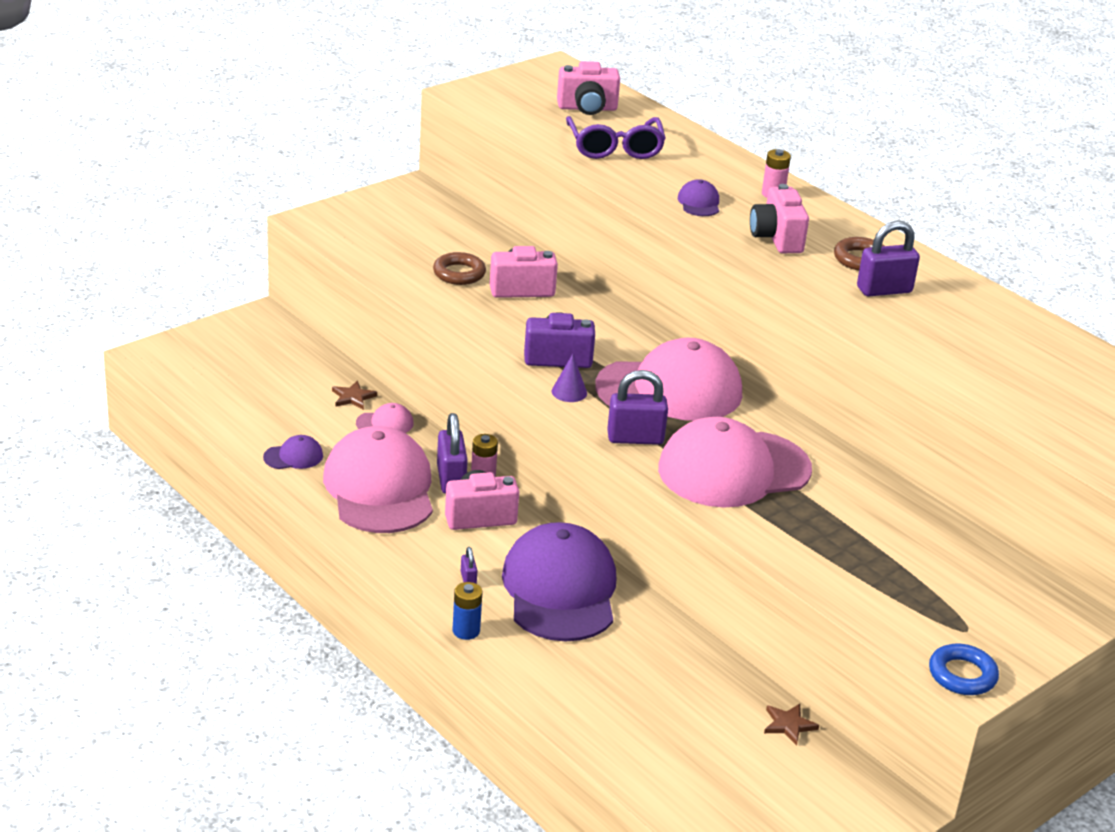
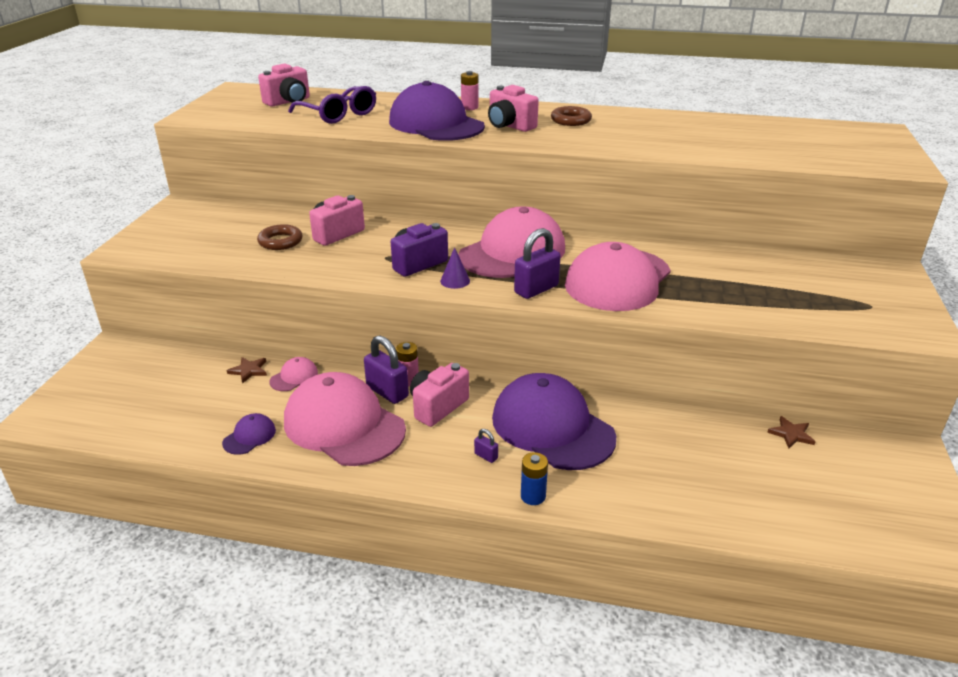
camera: 35 degrees left, 0 degrees up
purple cap [678,179,719,216] -> purple cap [389,81,485,141], size x2.44
purple padlock [857,221,920,297] -> none
blue ring [929,643,999,695] -> none

